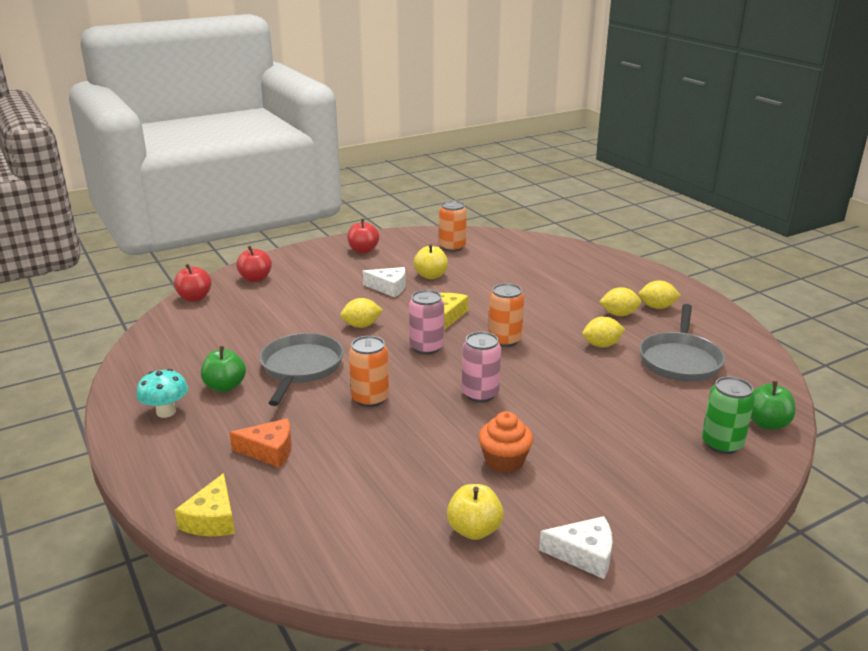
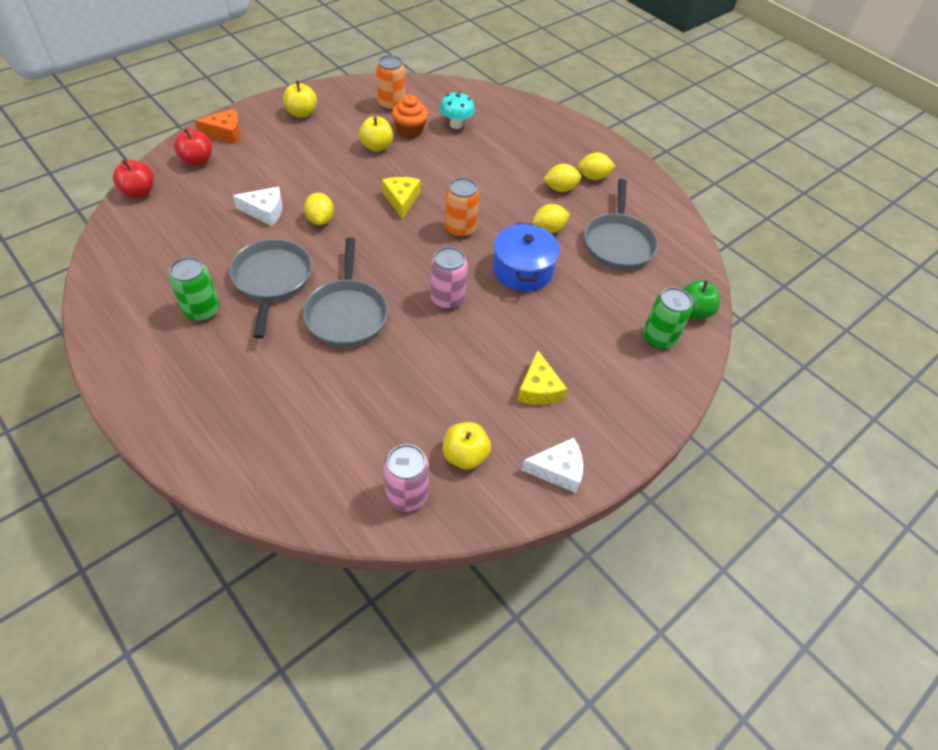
camera: 15 degrees left, 25 degrees up
turquoise mushroom [136,369,188,418] -> turquoise mushroom moved to [440,92,475,129]
yellow cheese [175,473,235,536] -> yellow cheese moved to [517,350,567,405]
green apple [201,346,246,392] -> green can [169,257,220,322]
orange cheese [229,418,292,468] -> orange cheese moved to [194,109,241,144]
yellow lemon [340,298,383,328] -> yellow lemon turned 75 degrees counterclockwise [304,193,334,225]
red apple [347,219,379,253] -> yellow apple [283,81,317,117]
orange can [349,336,389,407] -> grey pan [303,237,388,347]
white cheese [363,267,406,297] -> white cheese moved to [233,187,283,226]
pink can [409,290,444,354] -> pink can moved to [384,444,429,512]
orange cupcake [479,411,533,473] -> orange cupcake moved to [392,95,428,138]
none -> blue pot [493,223,560,292]

